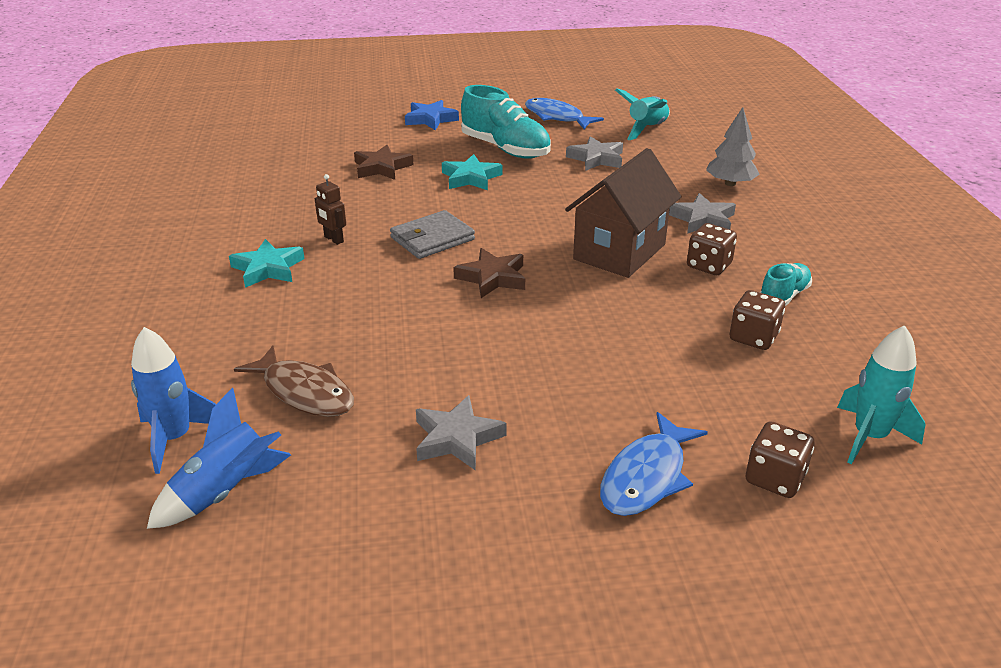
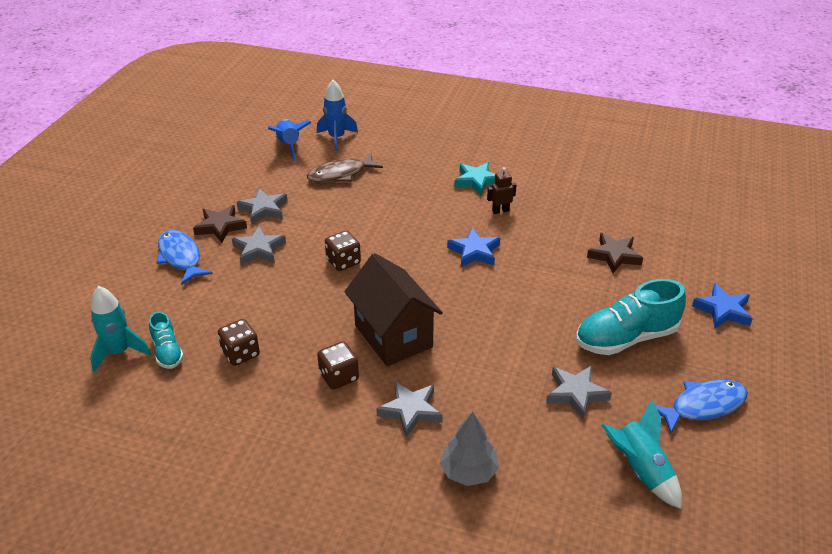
camera: 115 degrees right, 5 degrees up
grey wallet [390,210,475,259] -> blue star [447,228,500,267]
turquoise star [442,154,503,190] -> none
brown star [453,248,525,298] -> brown star moved to [193,205,247,243]
brown dice [746,421,814,498] -> brown dice moved to [325,231,361,271]
turquoise shoe [760,263,812,306] -> turquoise shoe moved to [149,311,184,369]
none -> grey star [232,226,286,265]

